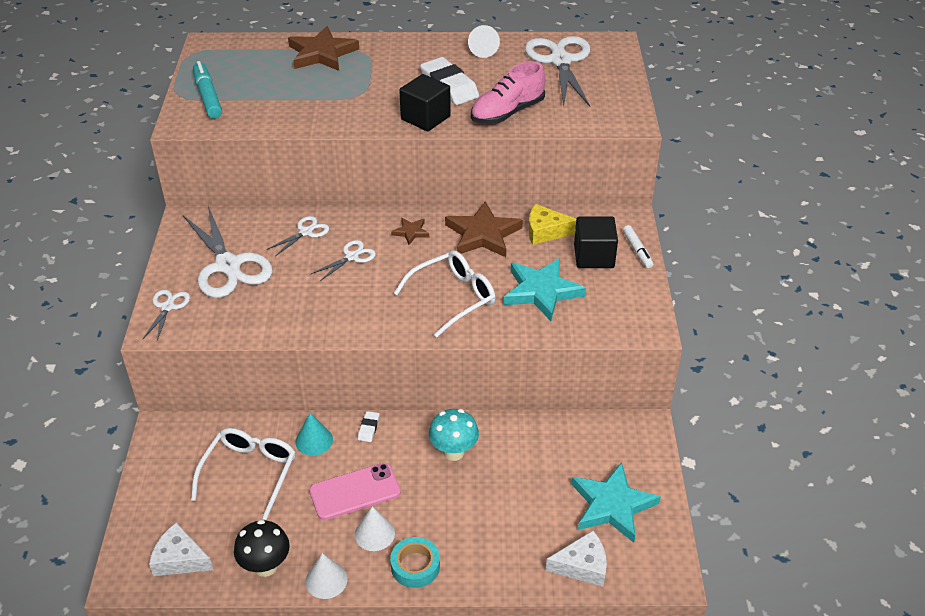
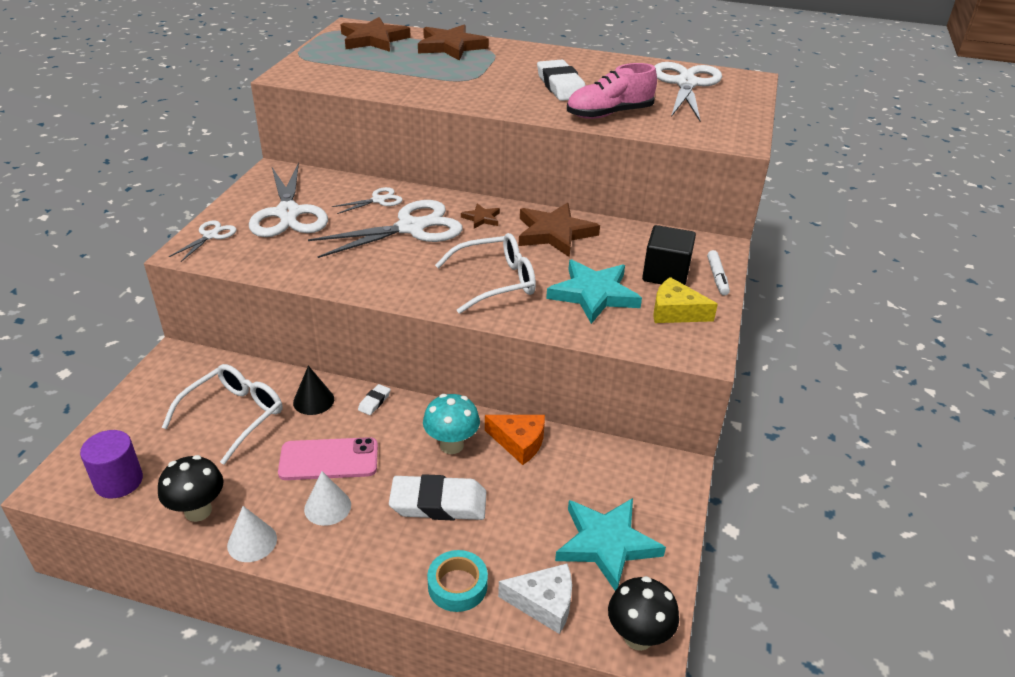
camera: 15 degrees right, 5 degrees down
white cheese [149,523,213,576] -> purple cylinder [80,430,143,499]
turquoise marker [193,61,222,119] -> none
turquoise cone [295,413,333,456] -> black cone [293,366,334,415]
white scissors [311,240,376,281] -> white scissors [308,200,462,258], size x2.06
turquoise tape [390,537,440,588] -> turquoise tape moved to [427,550,488,612]
black cube [399,74,451,131] -> none
white cone [468,25,500,58] -> none
yellow cheese [528,204,576,245] -> yellow cheese moved to [653,277,718,323]
none -> brown star [340,17,411,52]
none -> white eraser [389,474,486,520]
none -> orange cheese [485,415,545,465]
none -> black mushroom [608,576,679,651]

